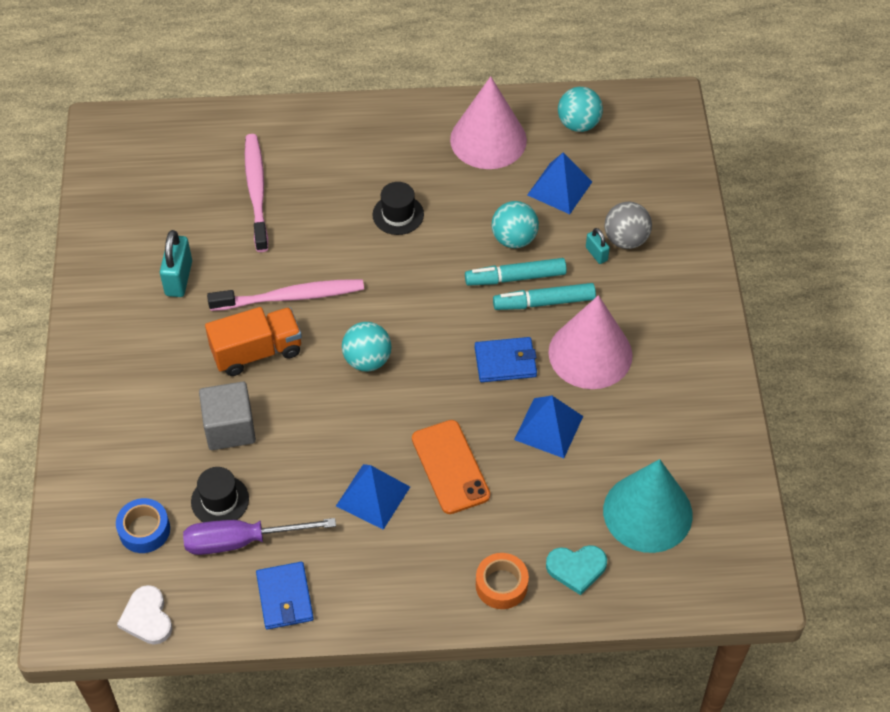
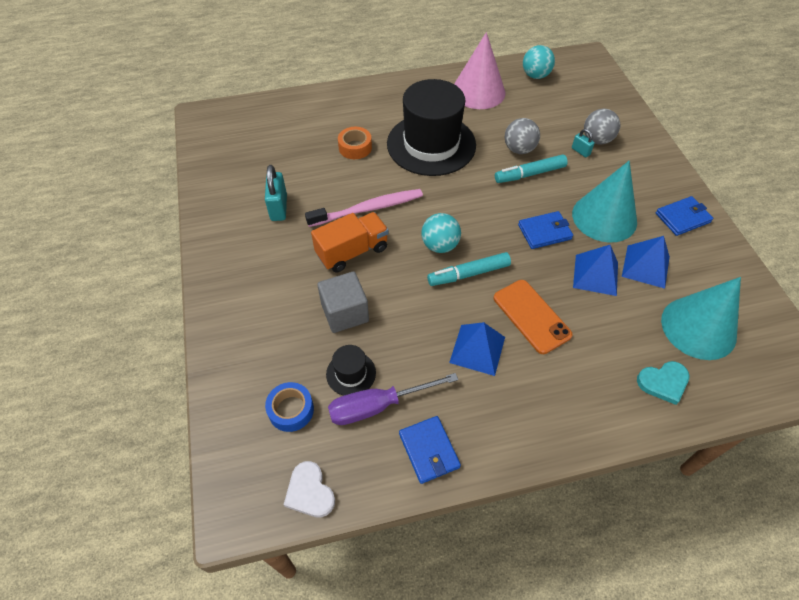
camera: 10 degrees left, 0 degrees up
pink toothbrush [245,134,268,252] -> none
black hat [373,182,424,235] -> black hat [387,79,476,176], size x2.36
orange tape [476,553,529,609] -> orange tape moved to [338,127,372,159]
turquoise ball [492,201,539,248] -> grey ball [505,118,540,154]
turquoise marker [493,283,596,310] -> turquoise marker moved to [427,252,511,286]
blue pyramid [527,152,592,214] -> blue pyramid moved to [622,236,670,289]
pink cone [548,295,632,389] -> turquoise cone [572,161,637,243]
none -> blue wallet [656,196,713,236]

